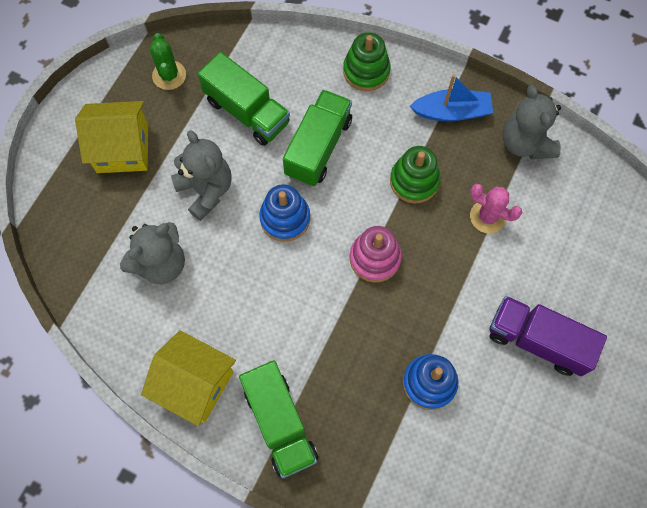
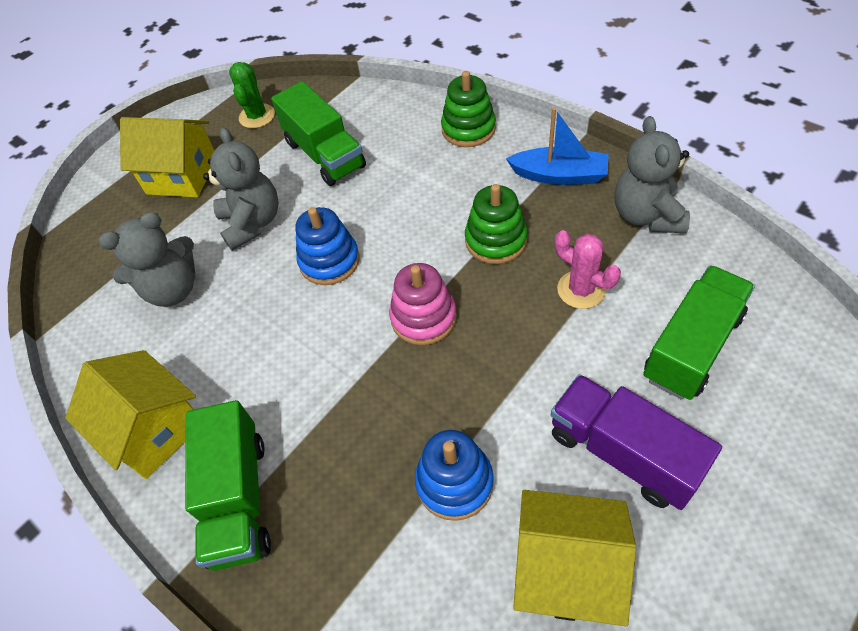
camera: 20 degrees right, 15 degrees down
green truck [283,90,352,186] -> green truck moved to [643,265,755,400]
none -> yellow house [513,490,636,626]

